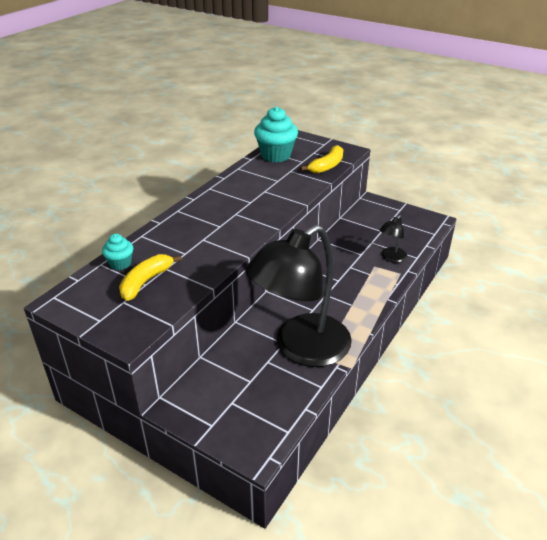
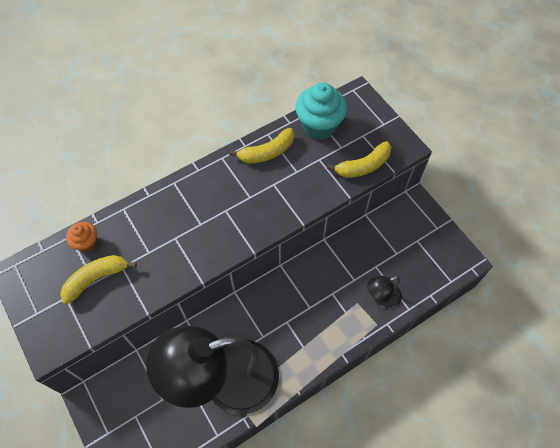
camera: 25 degrees right, 25 degrees up
turquoise cupcake [102,234,133,270] -> orange cupcake [66,222,97,253]
none -> yellow banana [229,128,294,164]

